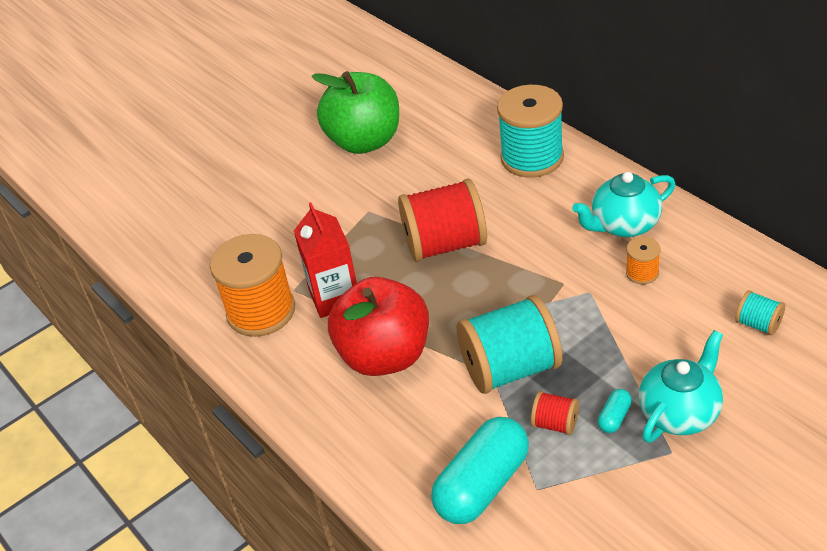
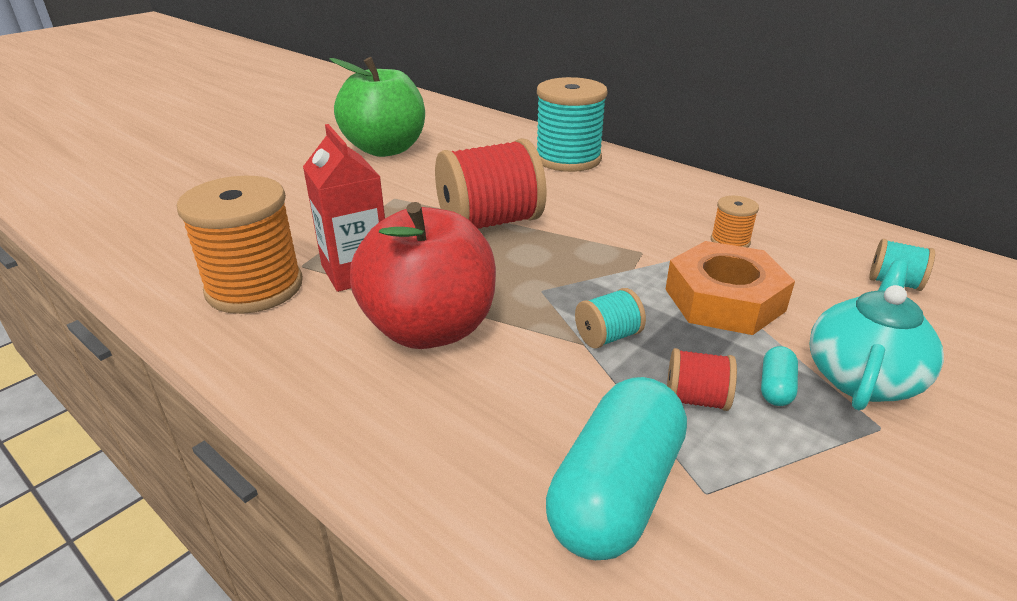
camera: 15 degrees left, 10 degrees down
turquoise spool [456,295,562,394] -> turquoise spool [575,288,646,349], size x0.46
turquoise teapot [572,172,675,237] -> none
none -> orange nut [665,241,795,335]

